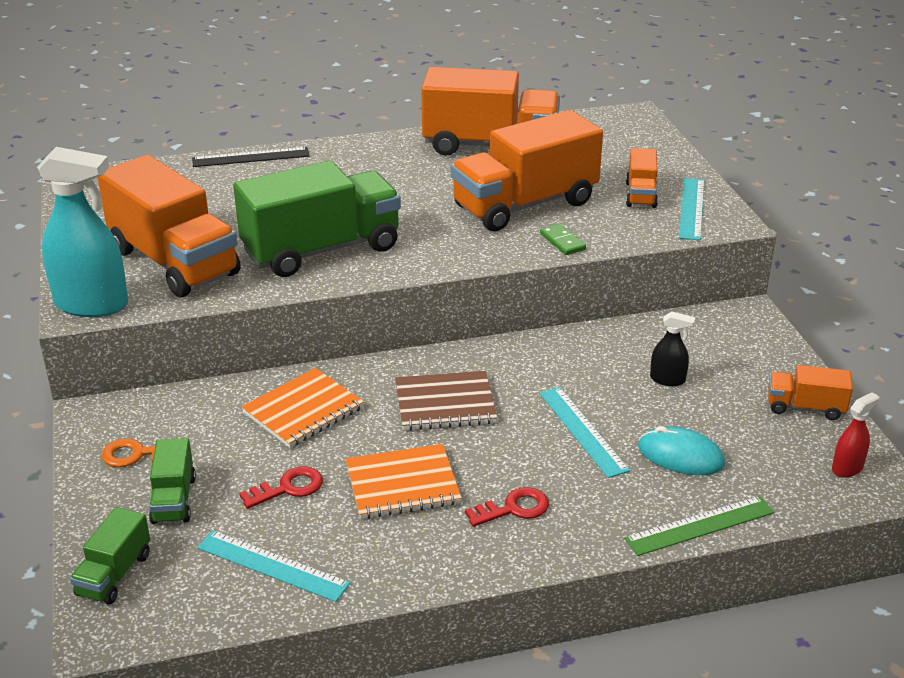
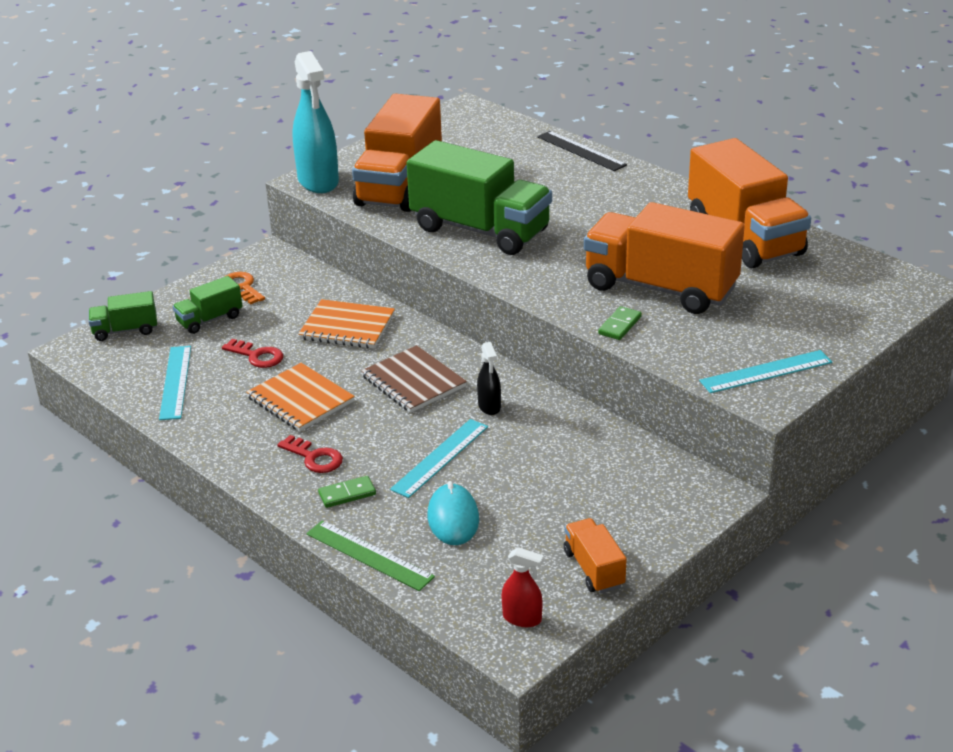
camera: 60 degrees right, 0 degrees up
orange truck [626,148,658,208] -> none
black spray bottle [650,312,695,386] -> black spray bottle moved to [477,342,501,415]
none -> green domino [318,476,376,508]

